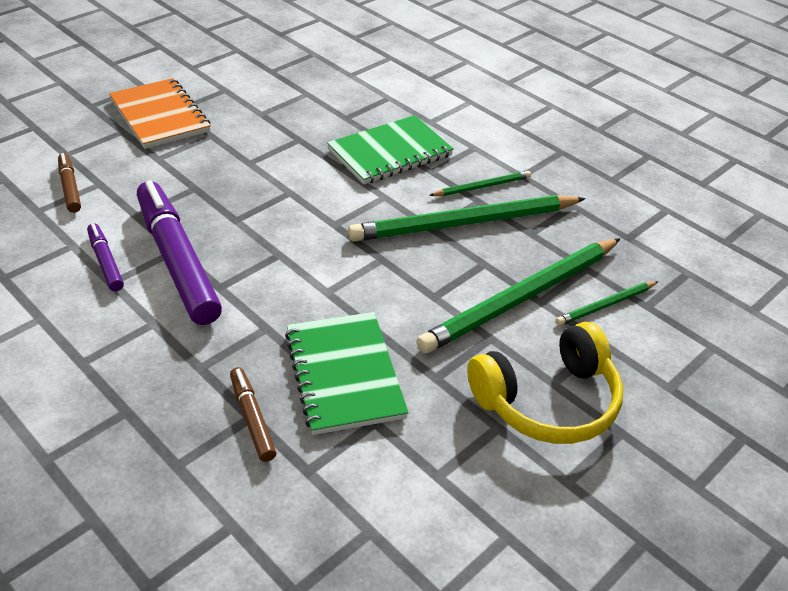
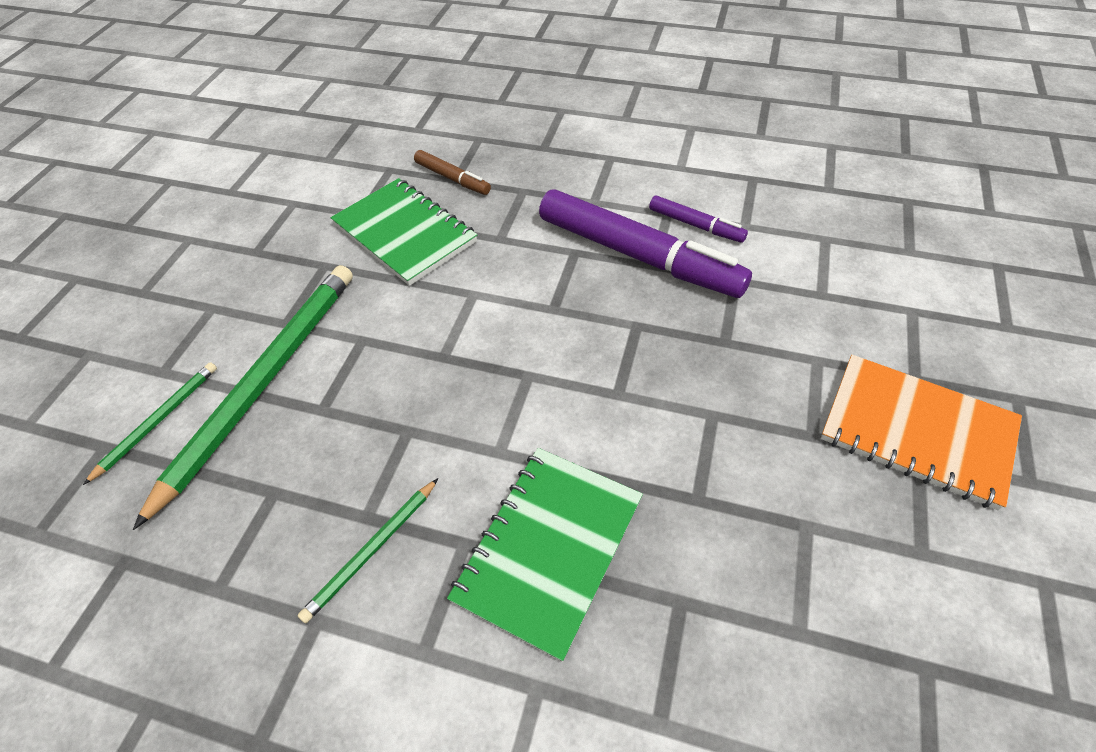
camera: 155 degrees right, 10 degrees up
brown marker [58,153,81,213] -> none
green pencil [348,195,586,242] -> none
yellow headphones [467,322,623,444] -> none

